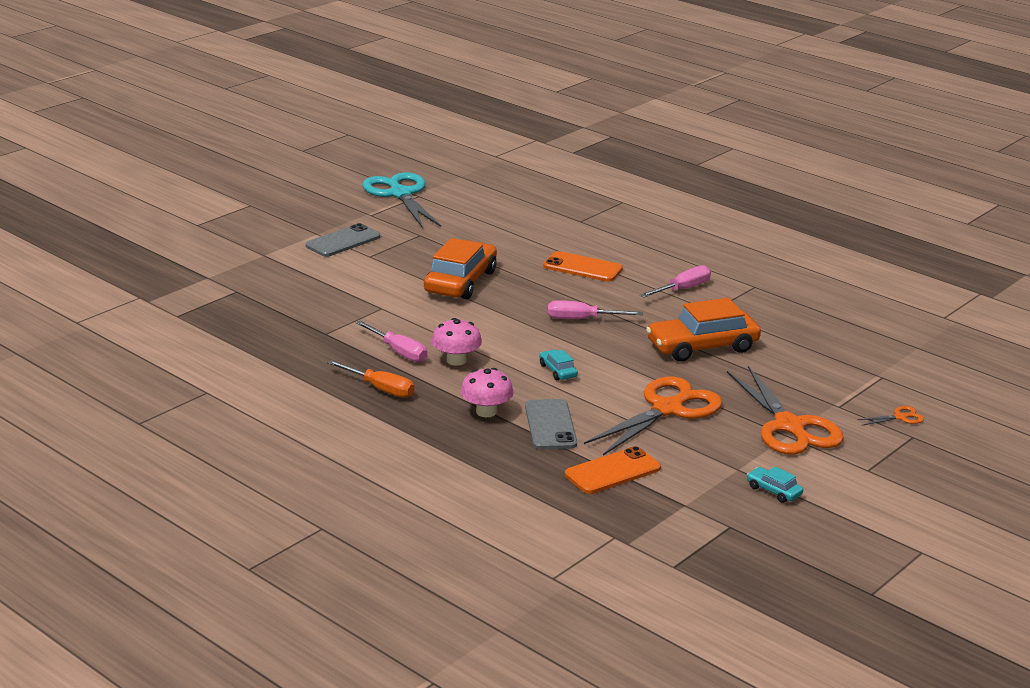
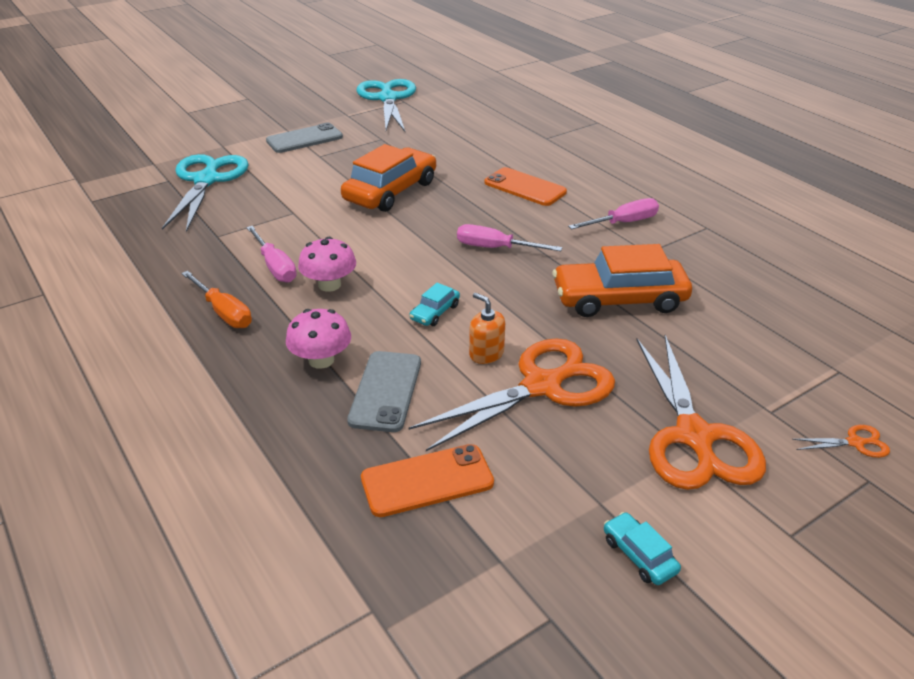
camera: 15 degrees right, 10 degrees up
turquoise car [539,349,578,380] -> turquoise car turned 135 degrees counterclockwise [410,283,460,326]
none -> turquoise scissors [162,154,249,232]
none -> orange soap dispenser [469,293,505,364]

